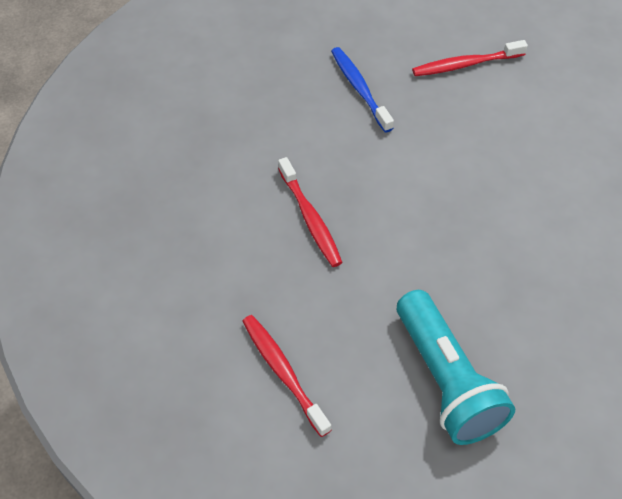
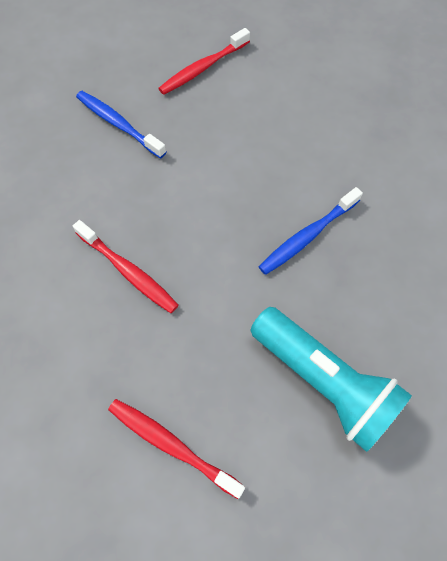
camera: 25 degrees left, 10 degrees up
none -> blue toothbrush [259,187,363,275]

